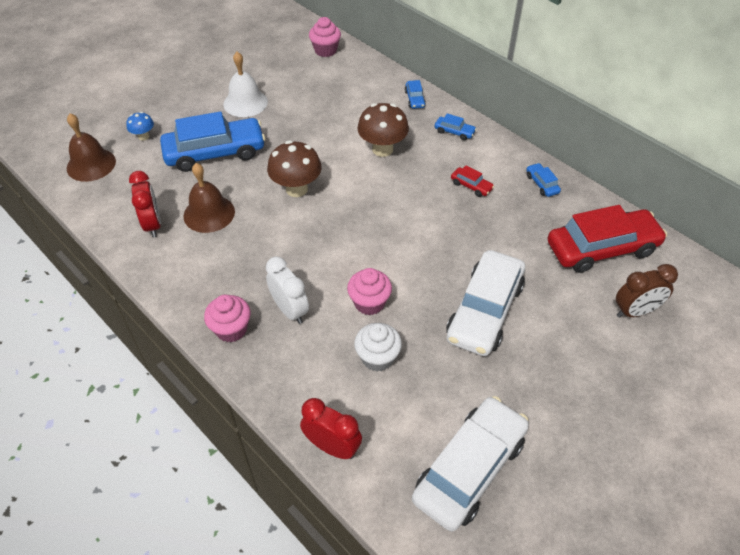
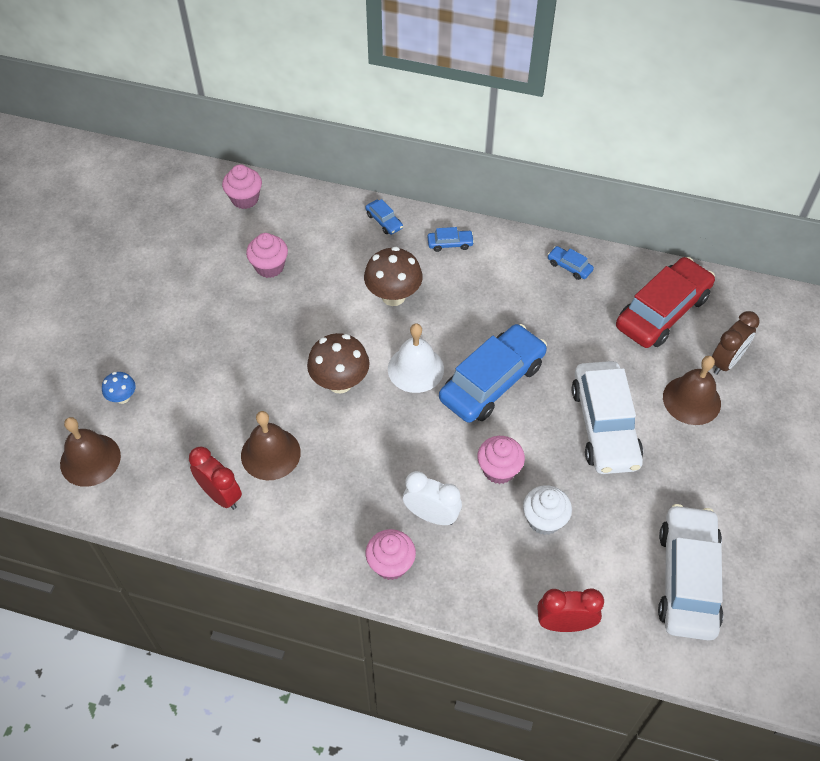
camera: 30 degrees left, 5 degrees up
blue car [160,111,265,172] -> blue car moved to [439,324,547,423]
white bell [224,52,268,117] -> white bell moved to [388,323,444,393]
red car [451,166,494,197] -> none
none -> pink cupcake [246,233,288,278]
none -> brown bell [663,356,721,425]

